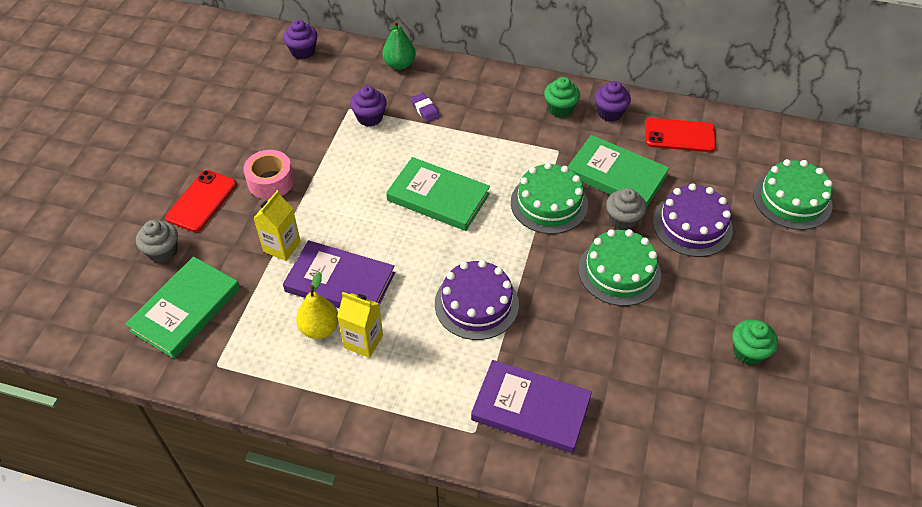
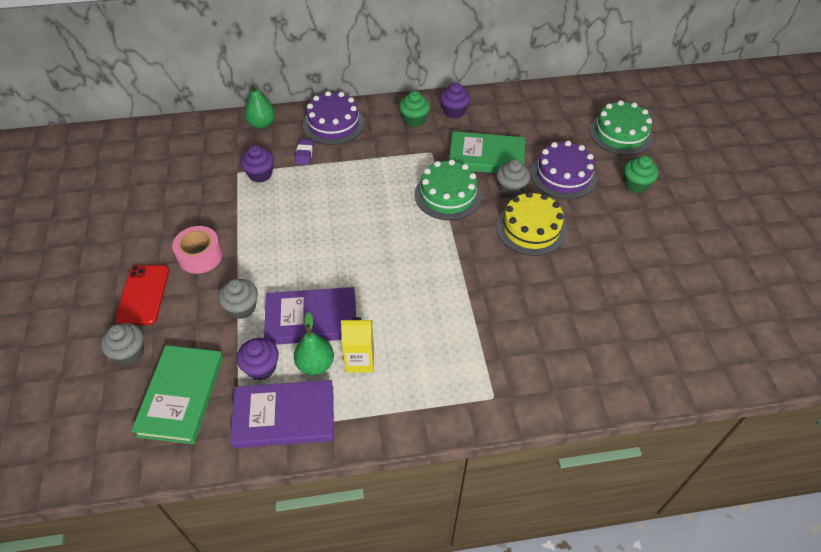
camera: 25 degrees left, 0 degrees up
yellow carton [253,190,301,261] -> grey cupcake [218,279,258,319]
purple cupcake [283,20,318,59] -> purple cupcake moved to [237,338,279,380]
yellow pear [296,272,338,339] -> green pear [294,312,334,375]
green book [386,157,490,231] -> none
purple eraser [411,93,440,123] -> purple eraser turned 60 degrees clockwise [295,139,314,165]
purple cake [435,260,519,340] -> purple cake moved to [303,91,364,145]
purple book [471,360,592,453] -> purple book moved to [230,380,334,448]
green cake [578,229,661,306] -> yellow cake [496,192,567,256]
red phone [646,118,716,152] -> none
green cupcake [732,319,778,365] -> green cupcake moved to [624,155,658,193]

